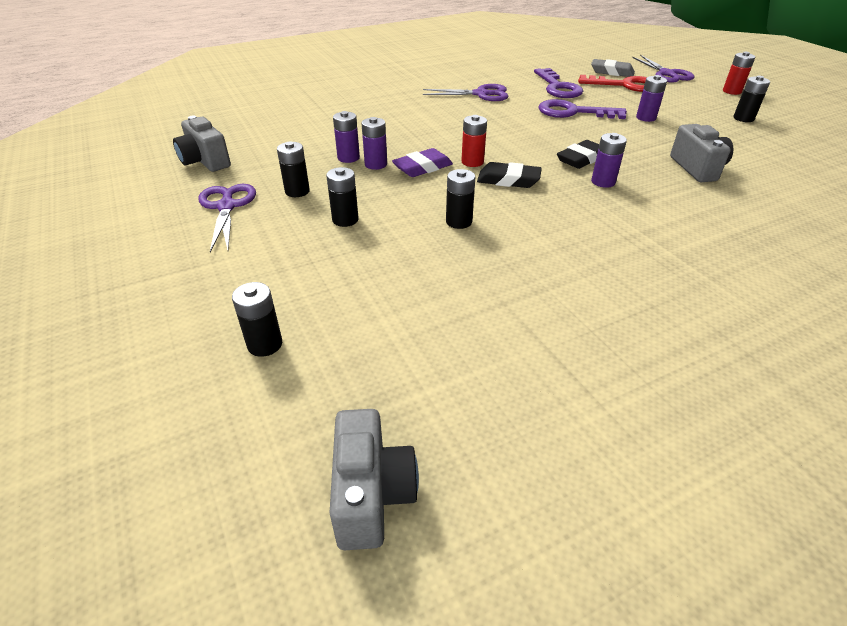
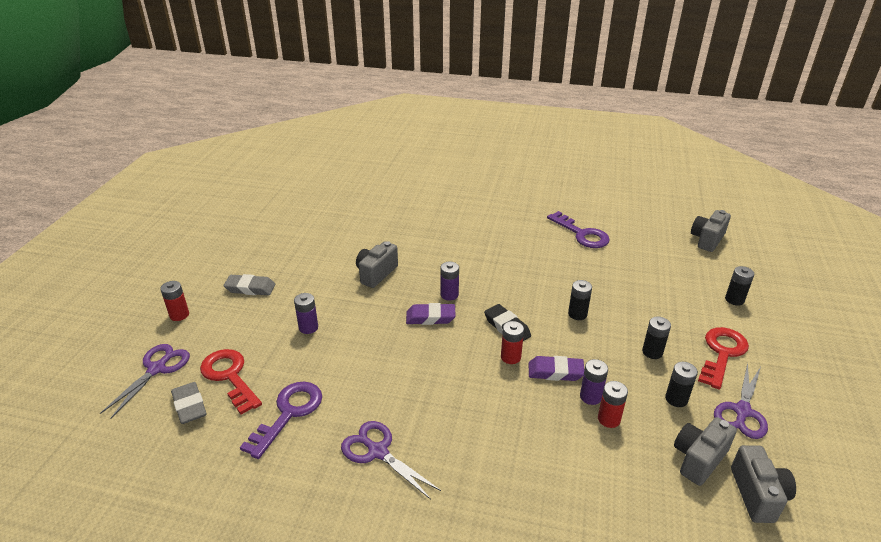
camera: 140 degrees left, 5 degrees down
purple battery [333,111,360,163] -> red battery [598,381,628,428]
purple key [538,99,627,119] -> purple key moved to [547,211,610,248]
black eraser [557,140,599,169] -> purple eraser [406,303,456,325]
black battery [733,76,770,122] -> grey eraser [224,274,275,295]
none -> grey camera [674,417,737,486]
none -> red key [698,327,749,390]

